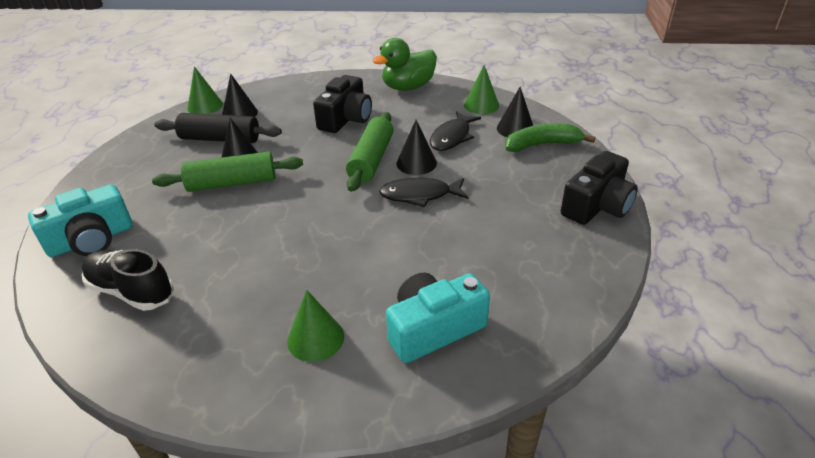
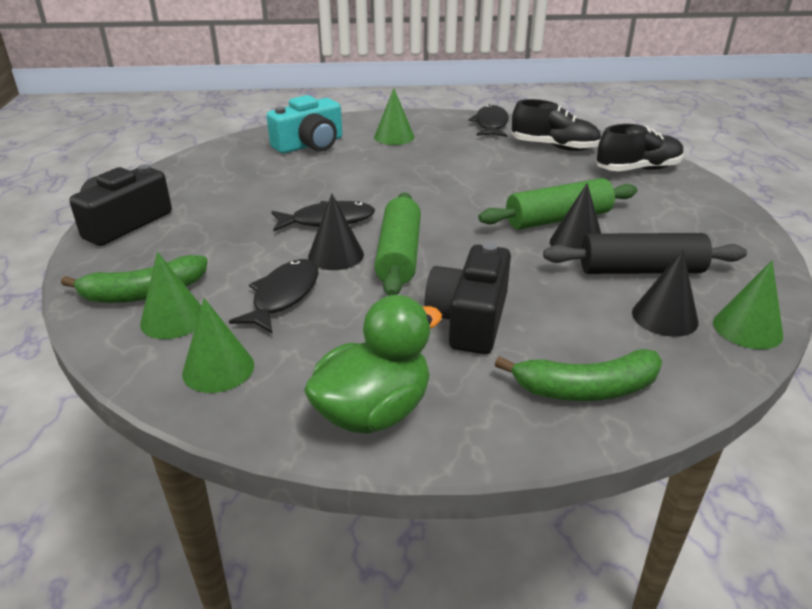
camera: 170 degrees right, 5 degrees down
turquoise camera [28,184,133,257] -> black shoe [596,124,684,171]
black cone [497,87,533,137] -> green cone [140,252,201,339]
none -> black fish [468,104,509,137]
none -> green banana [495,349,662,401]

